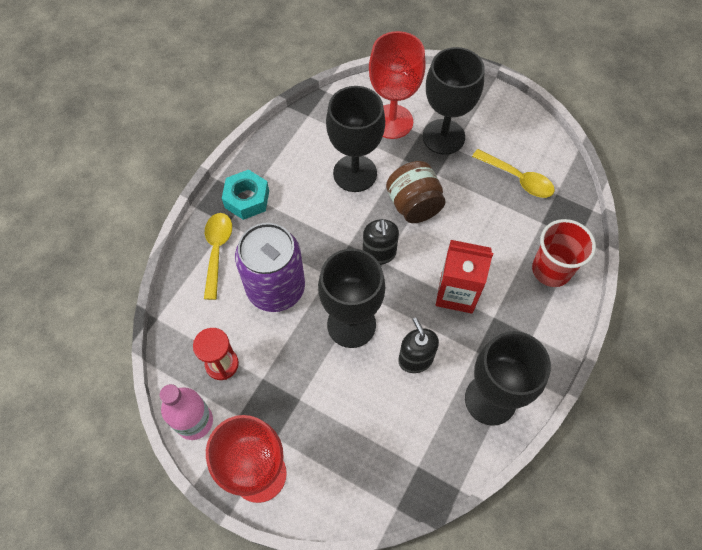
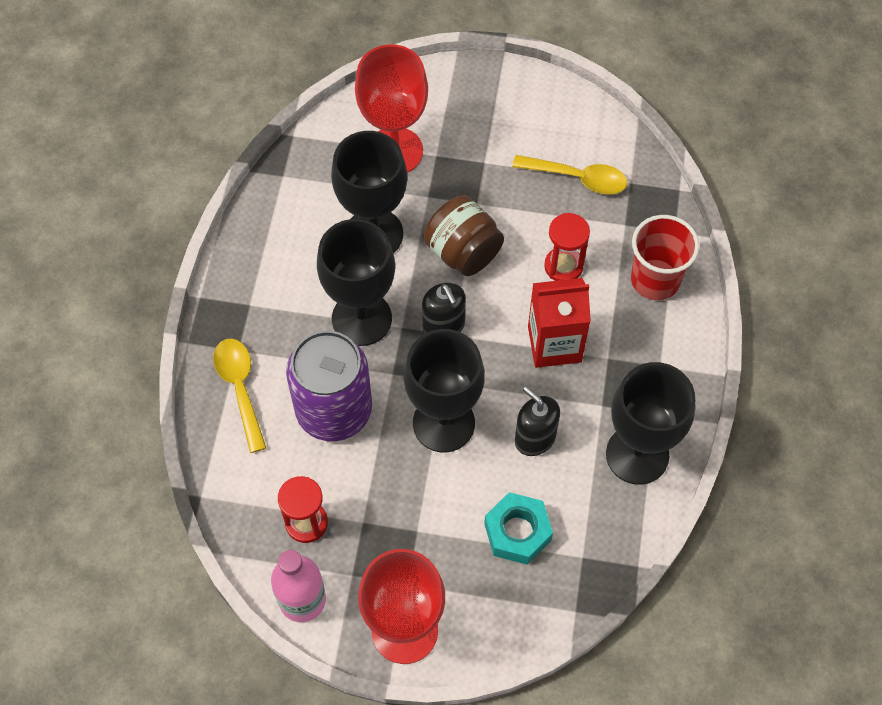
camera: 20 degrees left, 0 degrees up
turquoise nut [222,169,269,220] -> turquoise nut moved to [484,492,553,565]
black goblet [423,47,485,155] -> black goblet moved to [317,219,395,346]
none -> red hourglass [544,213,590,281]

